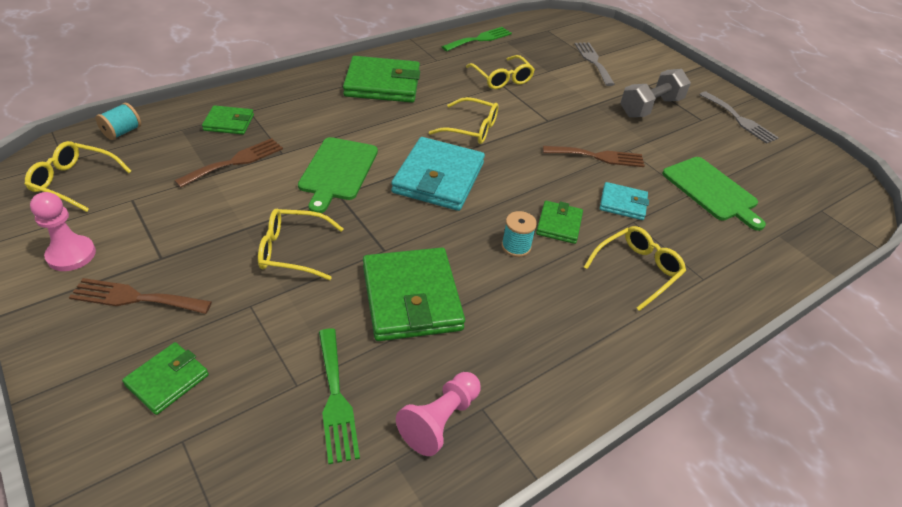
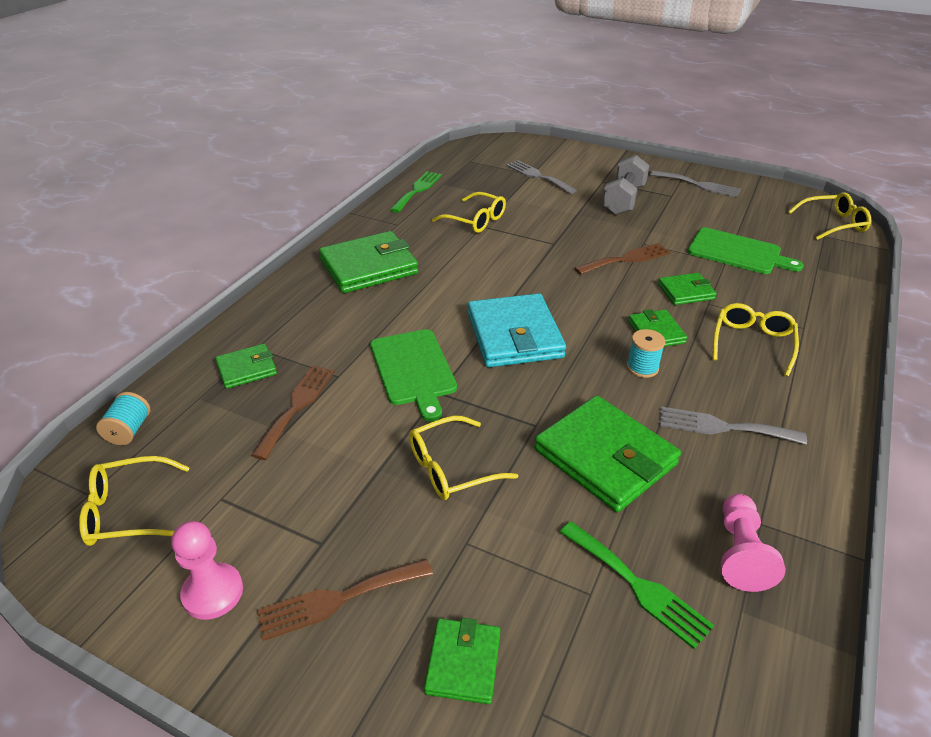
camera: 25 degrees left, 5 degrees down
yellow glasses [429,97,498,144] -> yellow glasses moved to [788,192,871,240]
turquoise wallet [599,182,649,220] -> green wallet [658,273,717,305]
none -> grey fork [660,407,807,445]

